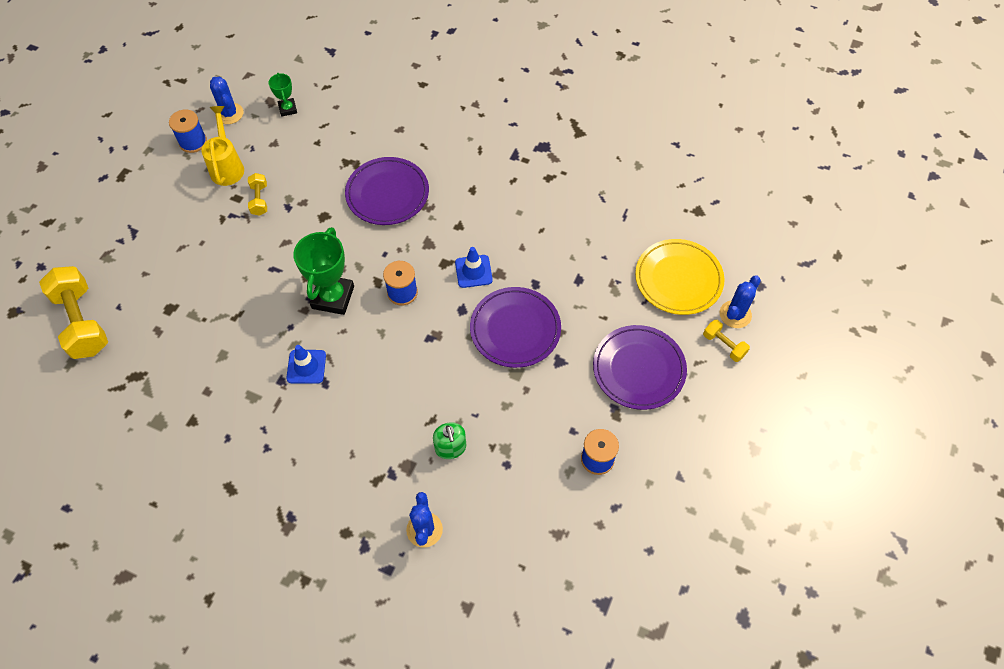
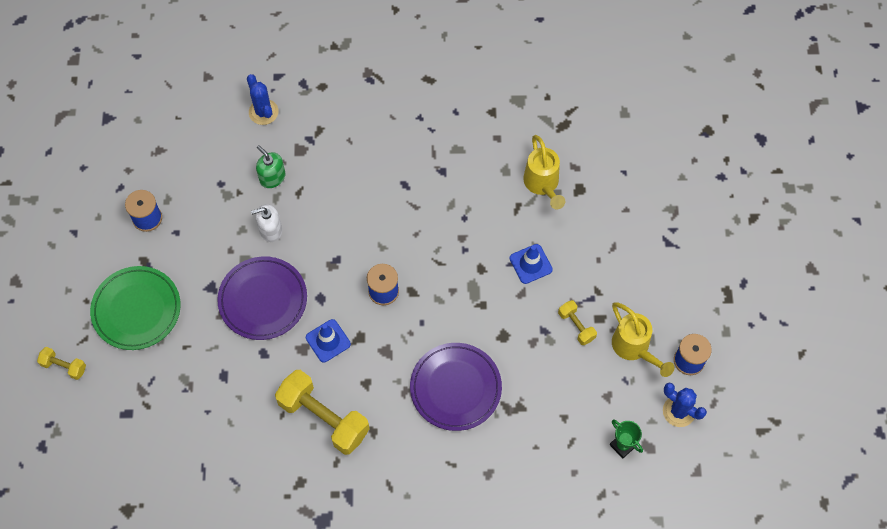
camera: 155 degrees right, 5 degrees up
yellow dumbbell [39,266,108,359] -> yellow dumbbell moved to [275,370,370,455]
blue traffic cone [286,345,326,384] -> blue traffic cone moved to [510,244,553,284]
green trophy [293,227,354,315] -> none
purple plate [593,325,687,410] -> green plate [90,266,181,350]
yellow plate [635,239,724,315] -> none
blue cactus [720,276,761,328] -> none
none -> white soap dispenser [251,204,282,242]
none -> yellow watering can [523,135,565,210]

